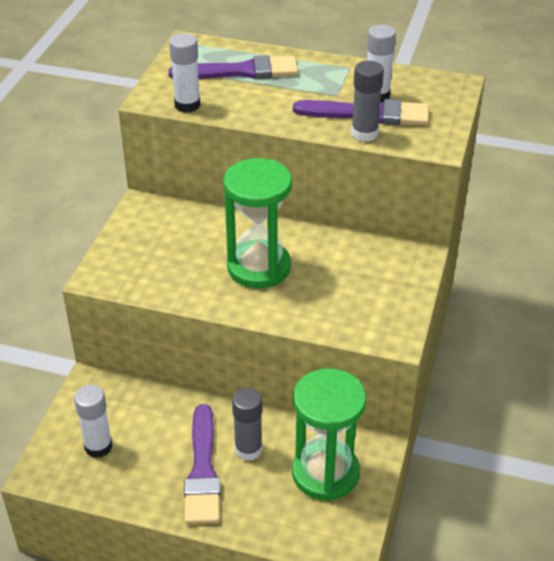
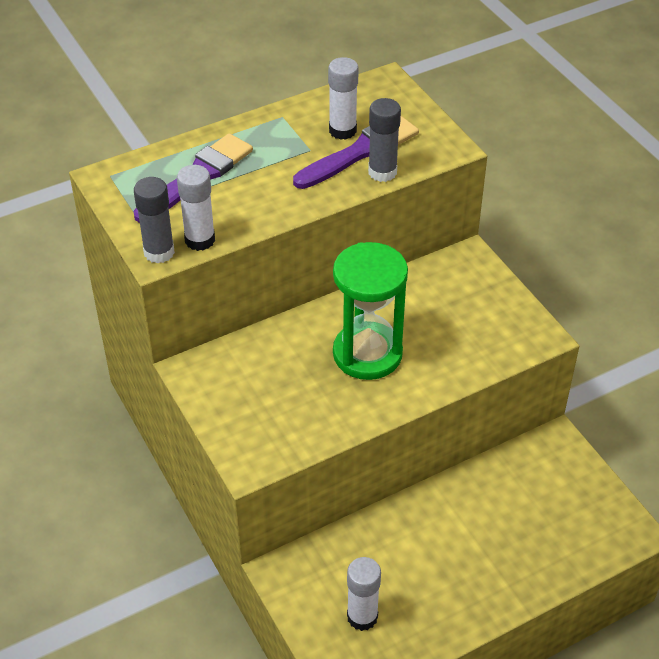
camera: 45 degrees left, 5 degrees up
purple brush [184,404,221,524] -> none
grey glue stick [232,388,263,461] -> grey glue stick moved to [134,177,175,264]
green hourglass [292,368,366,501] -> none

